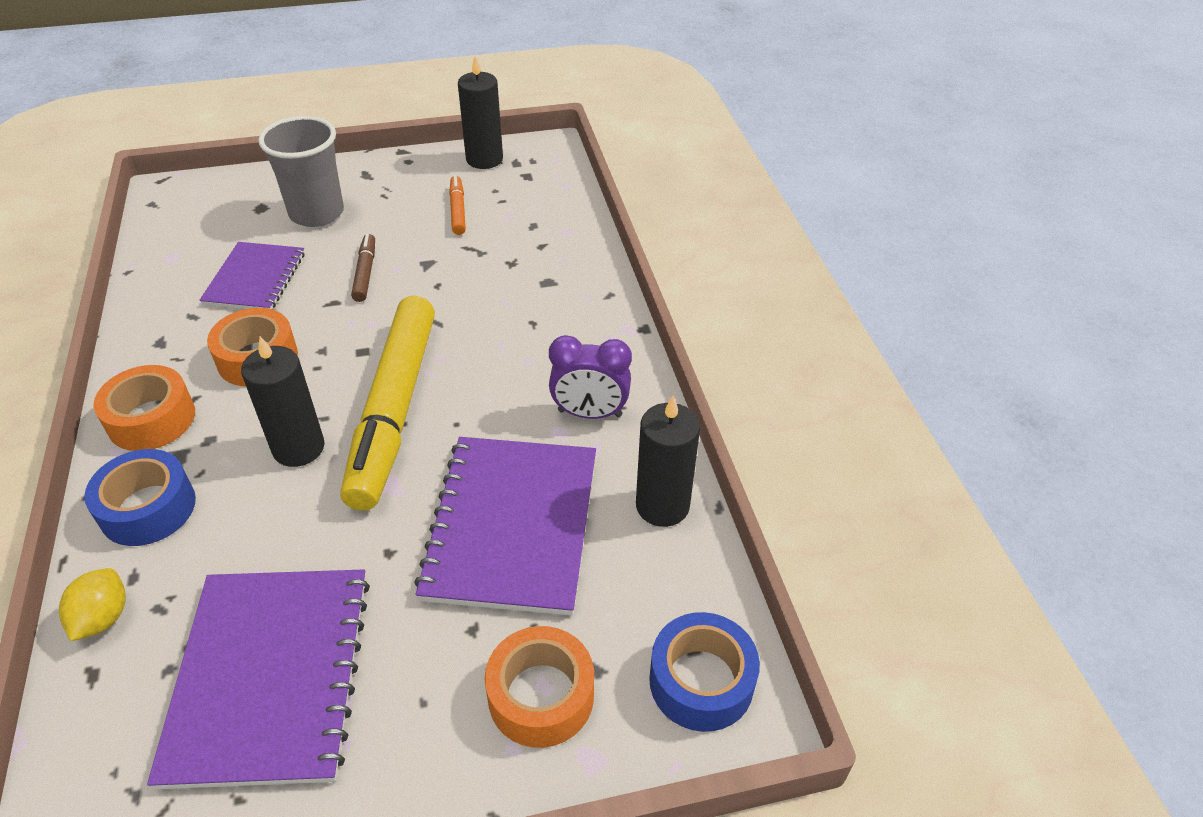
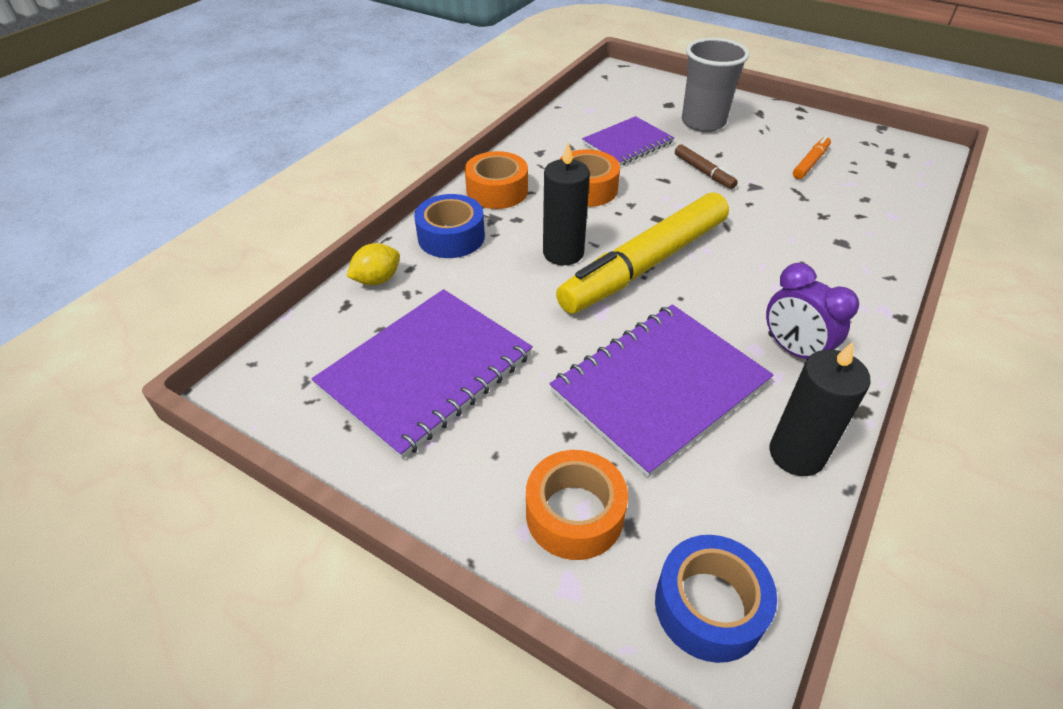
camera: 45 degrees right, 0 degrees up
brown marker [351,234,375,302] -> brown marker turned 105 degrees clockwise [675,144,738,189]
black candle [458,56,503,169] -> none

